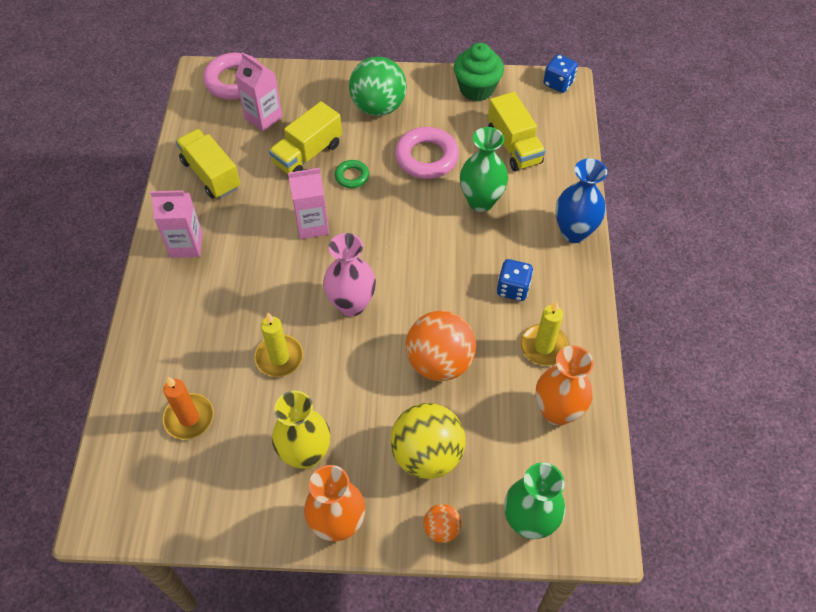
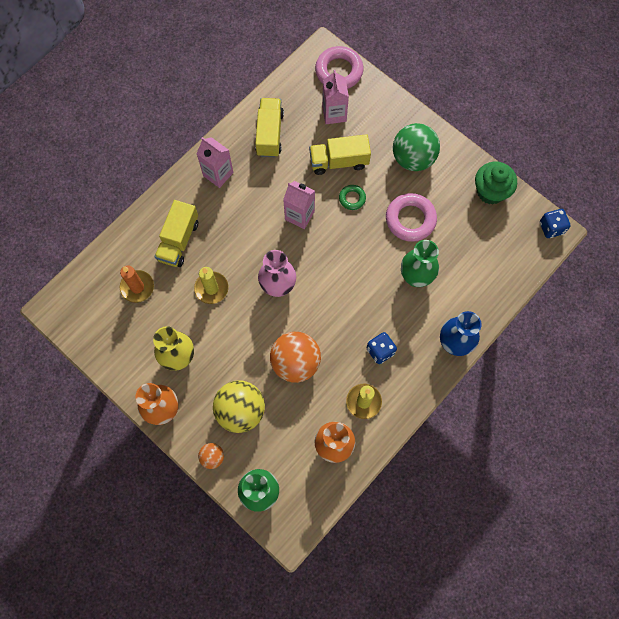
camera: 40 degrees right, 15 degrees up
yellow truck [488,92,545,172] -> yellow truck moved to [155,200,198,267]

